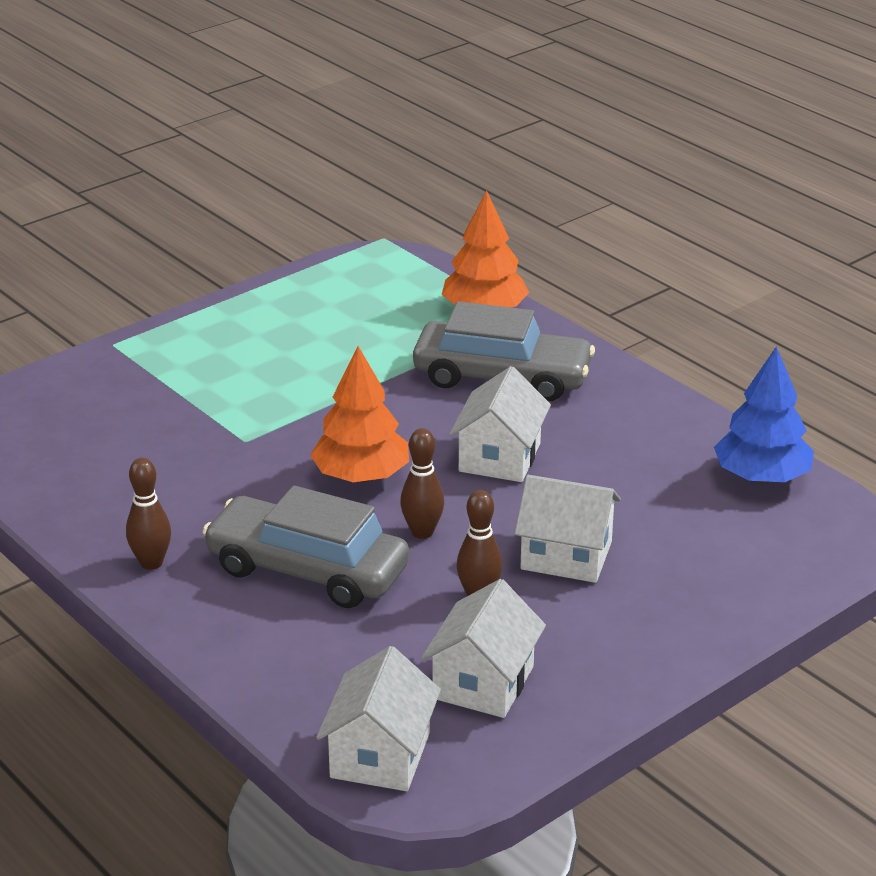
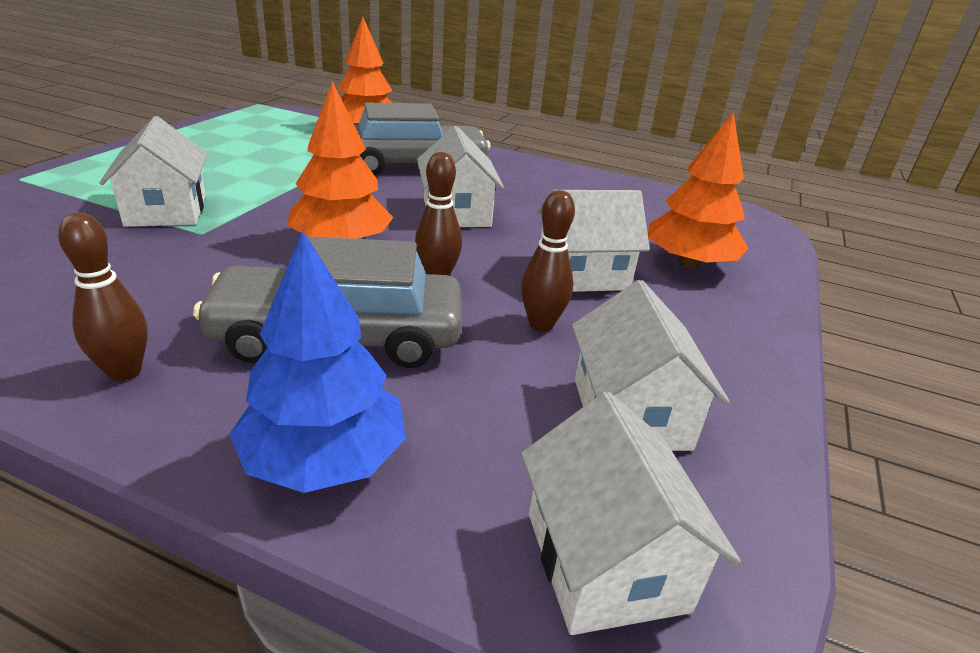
camera: 30 degrees left, 0 degrees up
blue tree [714,346,814,483] -> blue tree moved to [230,231,406,493]
none -> white house [99,116,207,227]
none -> orange tree [648,112,748,269]

